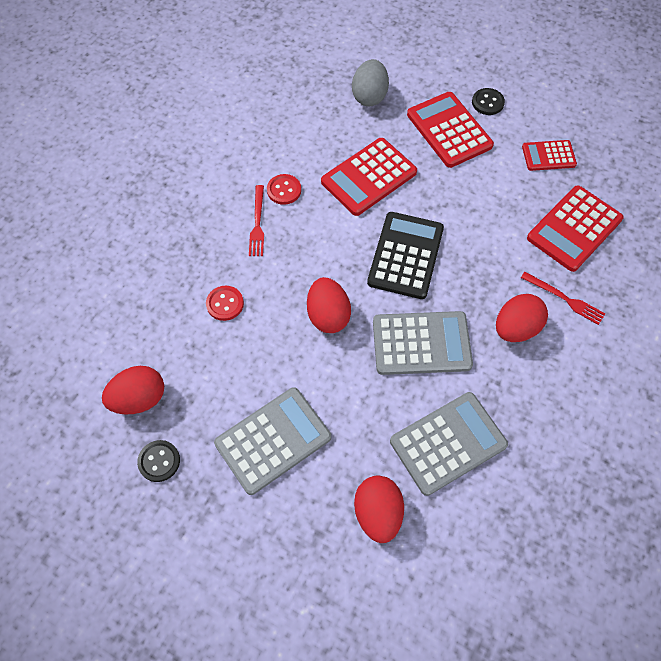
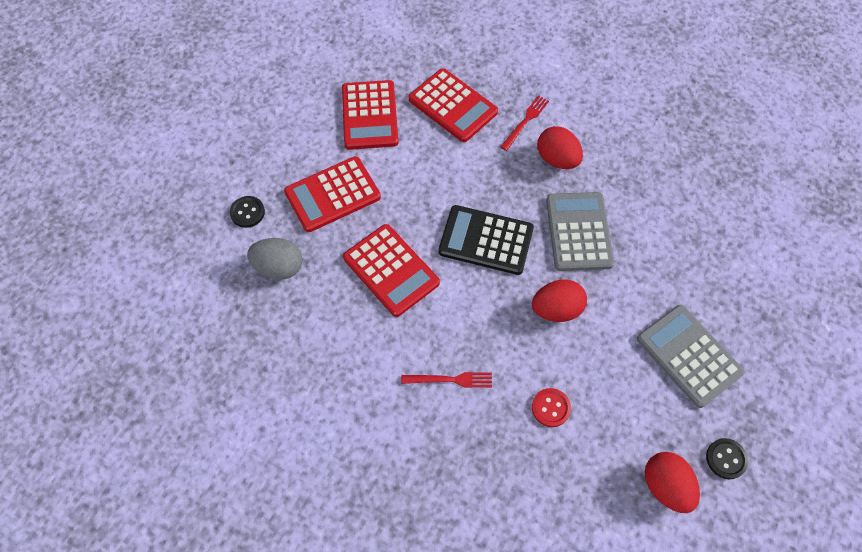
camera: 90 degrees left, 0 degrees up
red button [267,174,301,205] -> none
red egg [354,476,404,543] -> none
grey calculator [390,392,508,496] -> none
black button [472,88,505,115] -> black button moved to [230,196,265,228]
red calculator [522,140,577,171] -> red calculator [342,80,399,150], size x1.69

